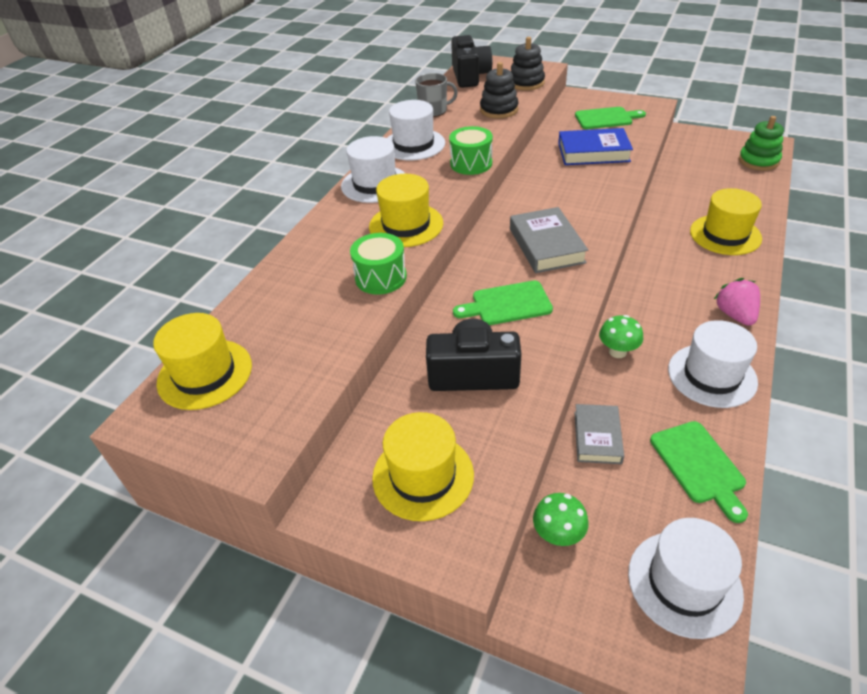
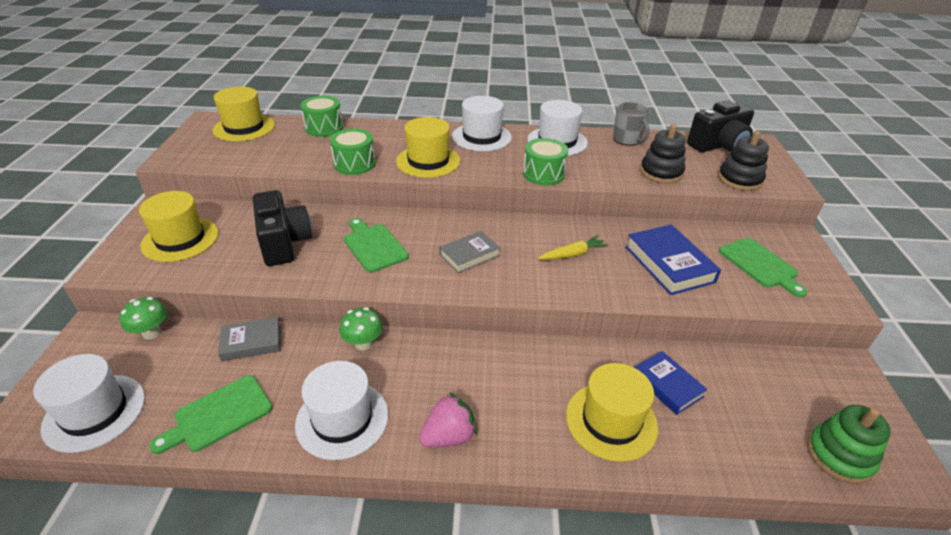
camera: 65 degrees right, 5 degrees down
grey book [510,207,588,273] -> grey book [440,231,500,273], size x0.65
none -> green drum [301,96,343,137]
none -> yellow carrot [538,235,608,260]
none -> blue book [635,351,707,415]

